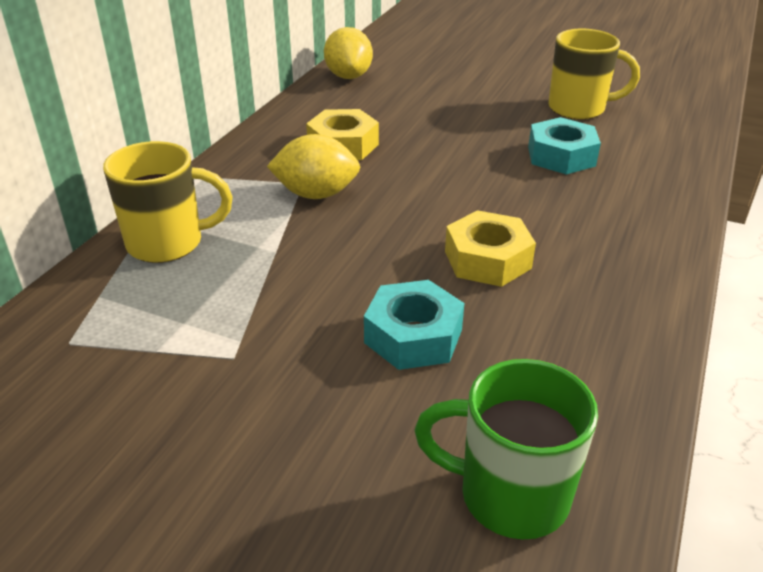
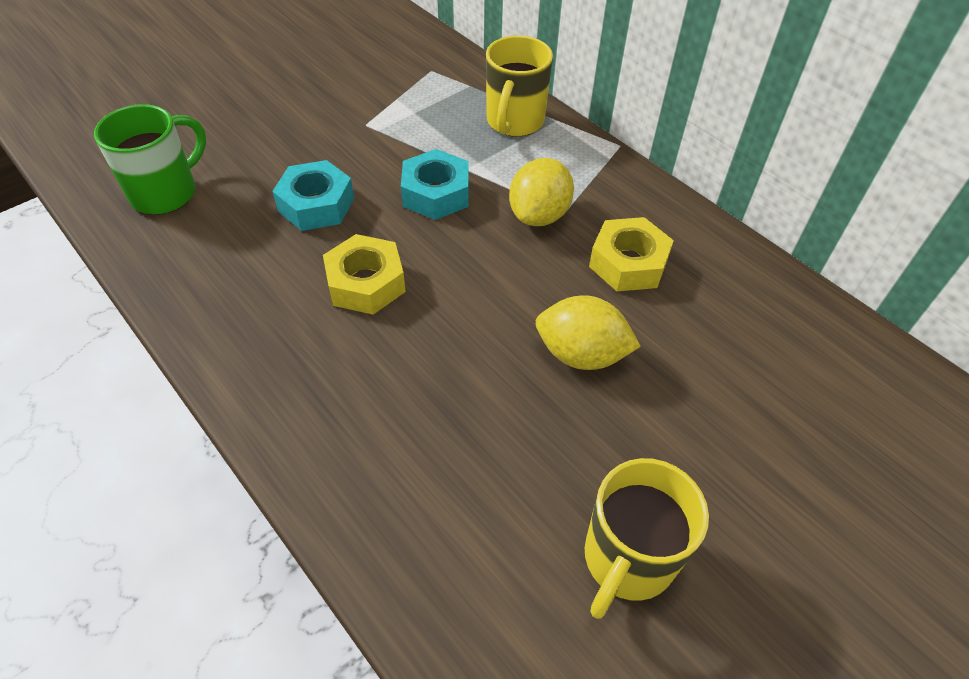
camera: 115 degrees right, 15 degrees up
yellow lemon [324,27,373,79] -> yellow lemon moved to [536,295,641,370]
turquoise nut [528,117,601,174] -> turquoise nut moved to [401,149,469,220]

